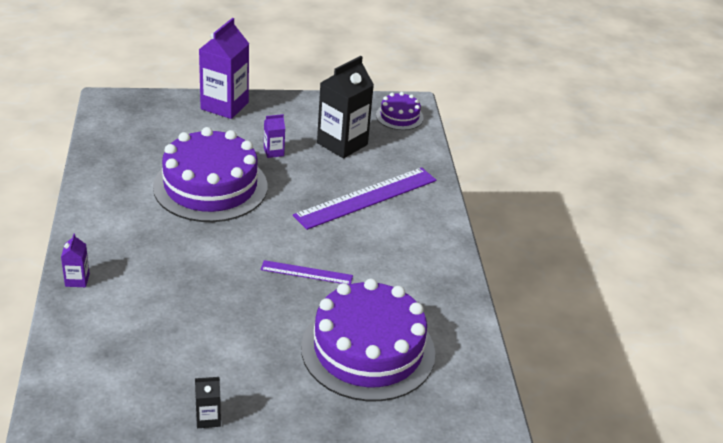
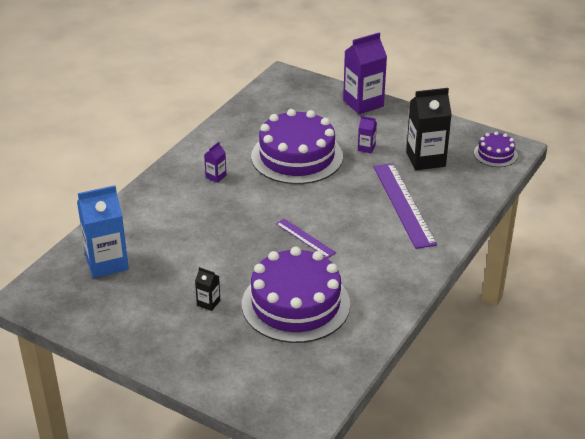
camera: 40 degrees right, 0 degrees up
purple carton [61,234,90,287] -> purple carton moved to [204,142,227,183]
black carton [195,377,221,428] -> black carton moved to [195,267,220,311]
purple ruler [293,167,436,230] -> purple ruler turned 75 degrees clockwise [373,163,437,249]
none -> blue carton [77,185,129,278]

